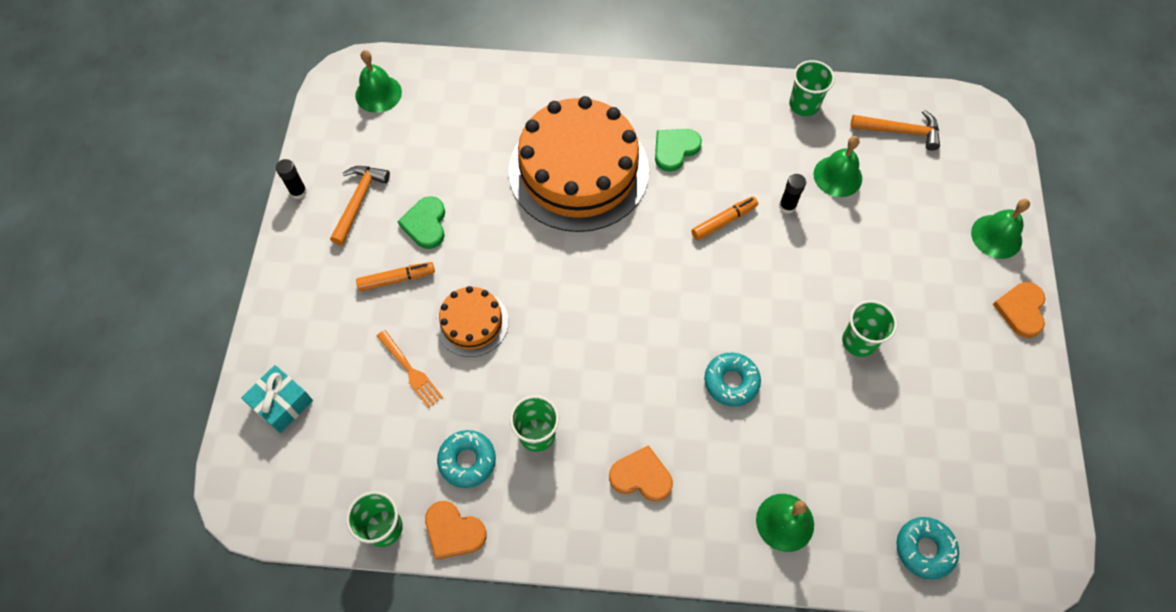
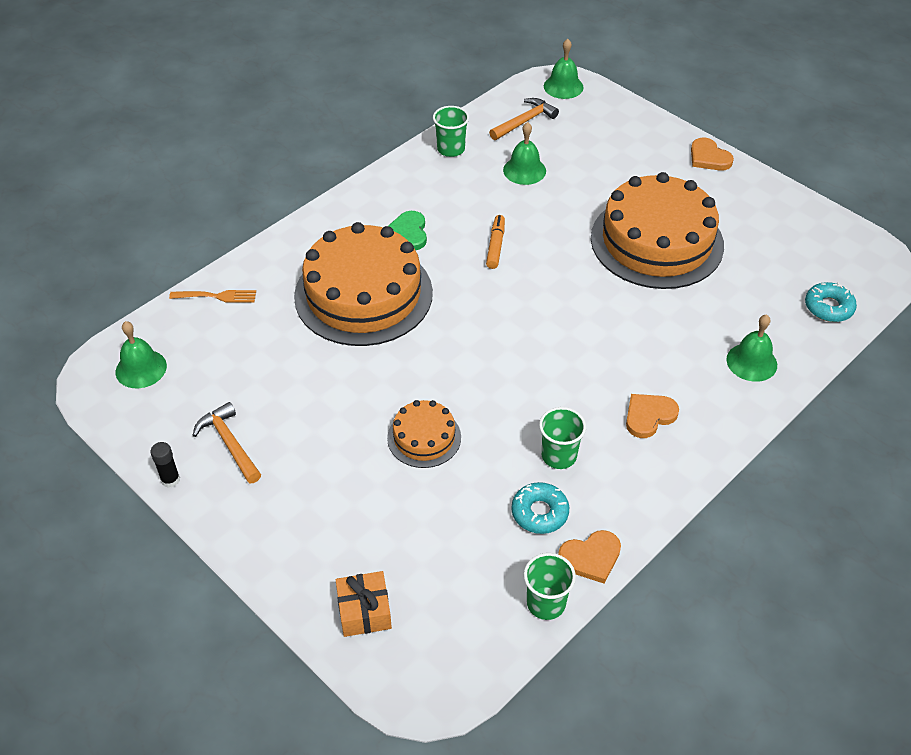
camera: 50 degrees left, 15 degrees down
turquoise gift [241,365,313,433] -> orange gift [336,571,392,637]
orange marker [356,262,435,291] -> none
orange fork [377,330,443,408] -> orange fork moved to [169,290,256,303]
green heart [398,196,445,249] -> none
turquoise donut [704,353,761,406] -> none
black glue stick [779,174,806,214] -> none
green cup [842,300,897,357] -> orange cake [591,172,724,289]
green bell [971,199,1030,259] -> green bell moved to [544,39,584,99]

